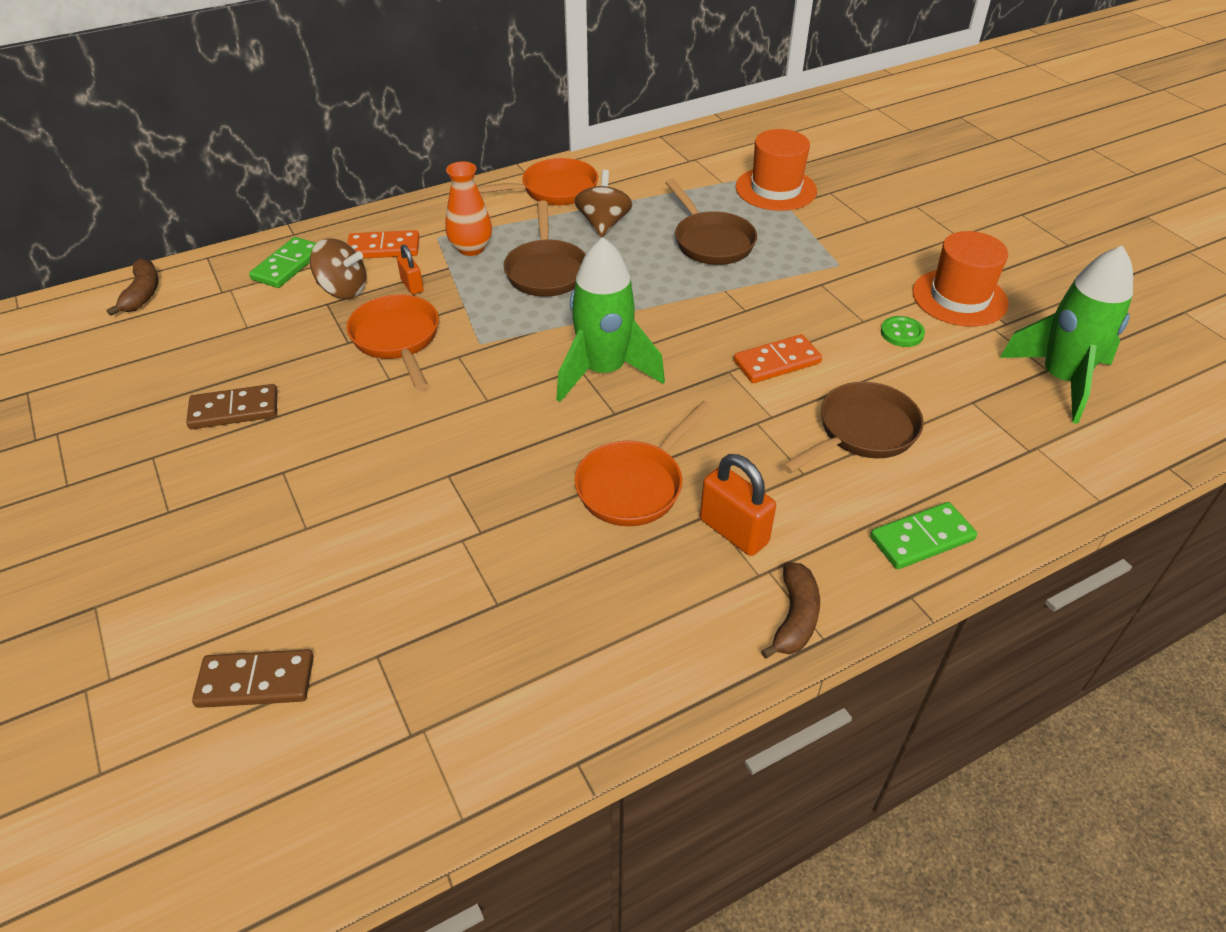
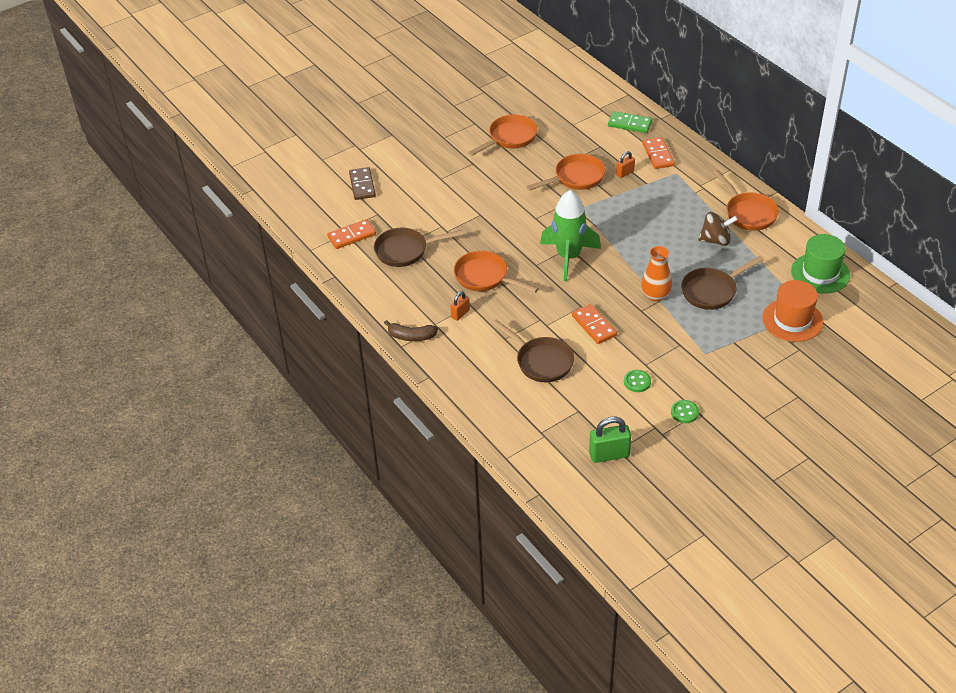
camera: 85 degrees right, 0 degrees up
brown banana [107,258,159,316] -> none
brown domino [186,384,278,429] -> orange pan [468,115,537,156]
brown spinning top [310,238,367,299] -> none
orange vase [445,161,492,256] -> orange vase moved to [641,246,672,302]
brown pan [504,201,586,297] -> brown pan moved to [374,228,464,267]
orange padlock [700,454,776,556] -> orange padlock [450,291,470,321], size x0.58
green domino [870,502,977,569] -> none
orange hat [912,231,1009,327] -> green button [671,400,699,423]
green rocket [1000,245,1133,424] -> green padlock [589,417,631,463]
none -> orange domino [327,219,376,249]
none -> green hat [791,234,850,293]

